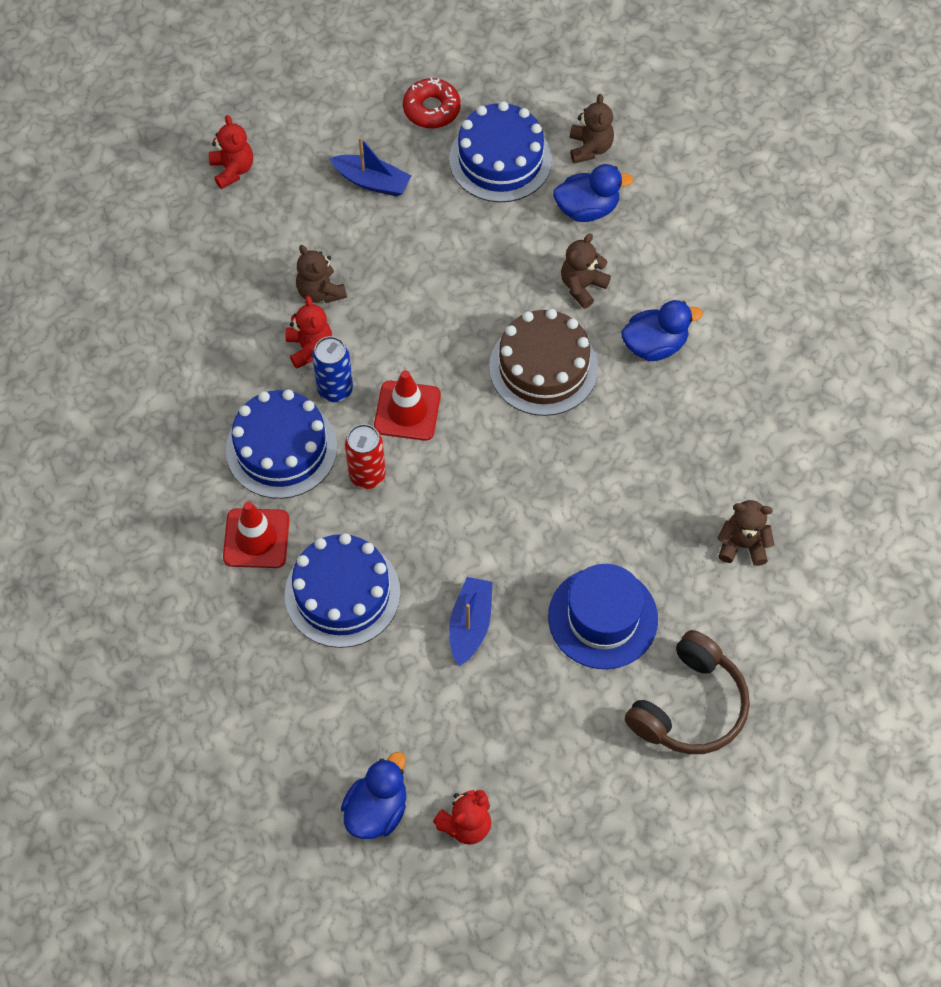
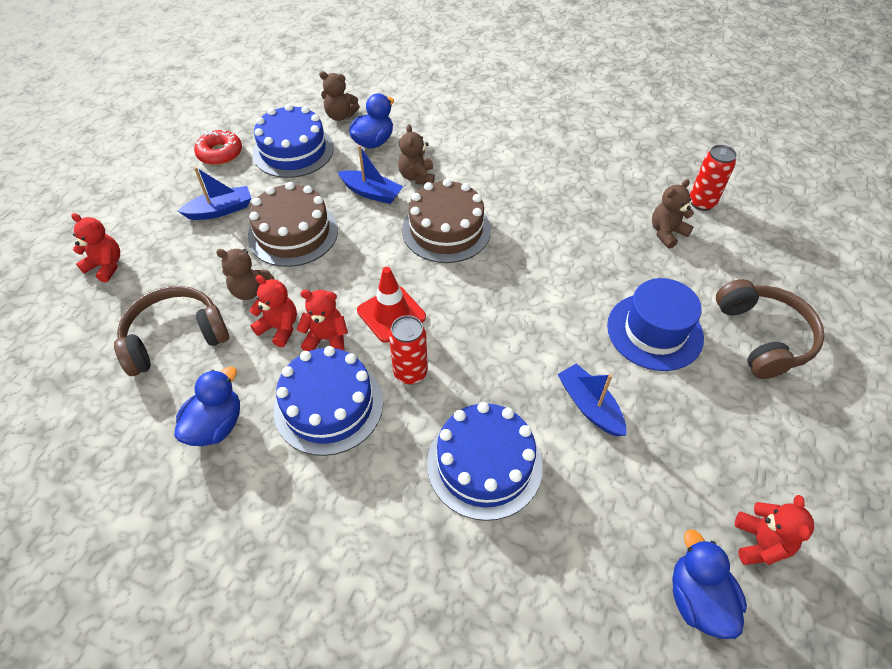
camera: 45 degrees left, 10 degrees down
red traffic cone [223,501,289,568] -> none
blue can [312,336,353,402] -> red teddy bear [297,290,348,351]
brown teddy bear [570,94,614,163] -> brown teddy bear turned 150 degrees clockwise [319,71,360,121]
blue duck [621,300,703,361] -> blue duck moved to [174,367,240,446]
none -> brown headphones [114,286,229,376]
none -> brown cake [248,182,338,267]
none -> blue boat [338,145,403,204]
none -> red can [690,145,737,211]

